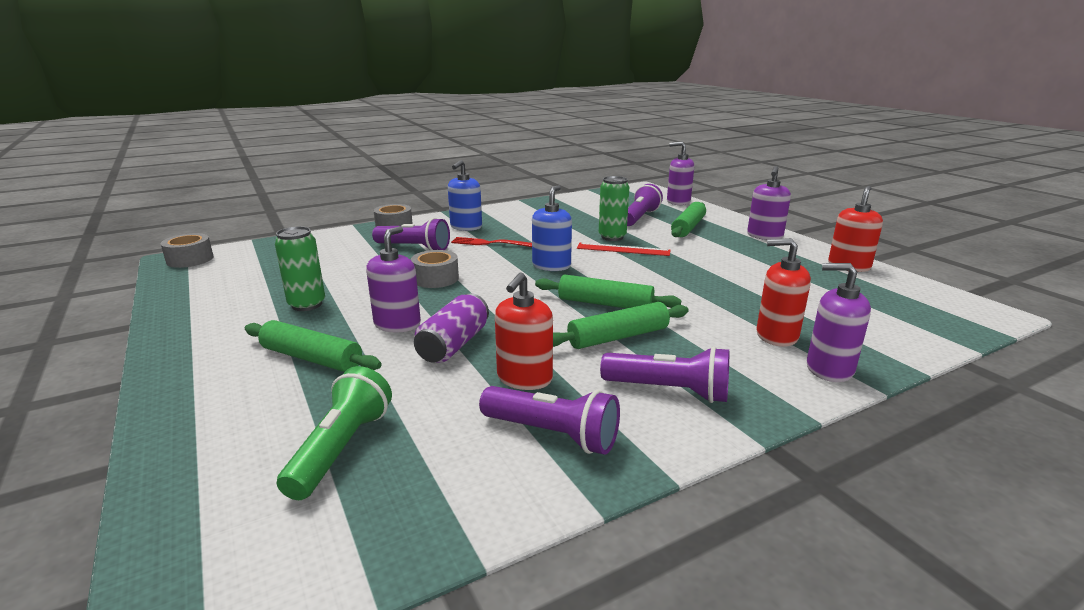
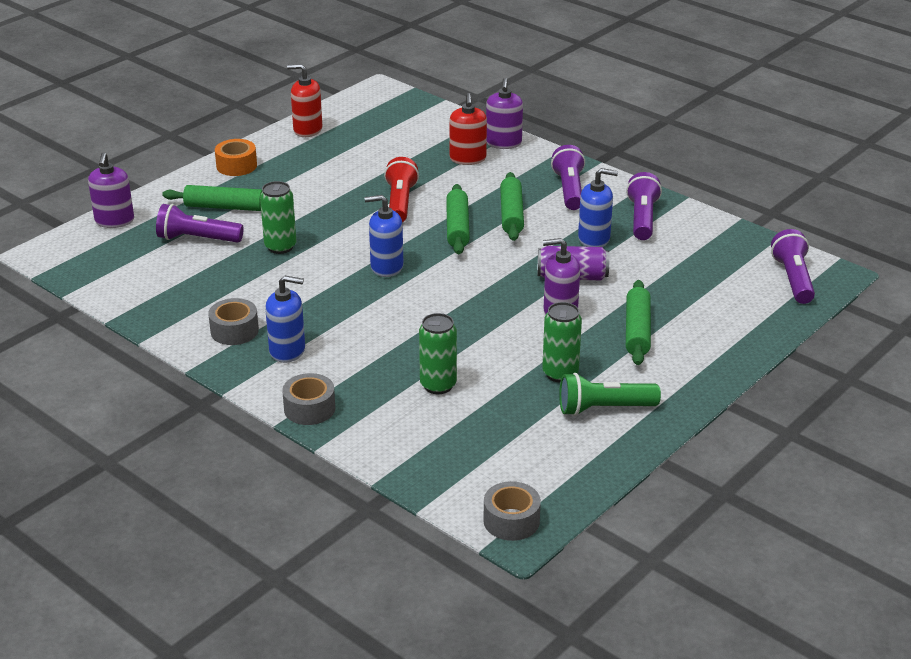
camera: 110 degrees left, 10 degrees up
green flashlight [277,366,392,500] -> green flashlight moved to [559,373,661,416]
purple flashlight [372,218,450,250] -> purple flashlight moved to [771,229,815,304]
grey tape [411,250,459,288] -> grey tape moved to [208,298,259,345]
red fork [451,237,532,247] -> none
red soap dispenser [495,272,553,390] -> blue soap dispenser [578,168,618,247]
green rolling pin [553,302,688,349] -> green rolling pin turned 45 degrees clockwise [500,172,524,241]
red ruler [577,243,670,256] -> none
purple soap dispenser [747,166,791,240] -> orange tape [215,139,257,176]
none -> red flashlight [384,157,419,222]
none -> green can [419,313,457,394]

